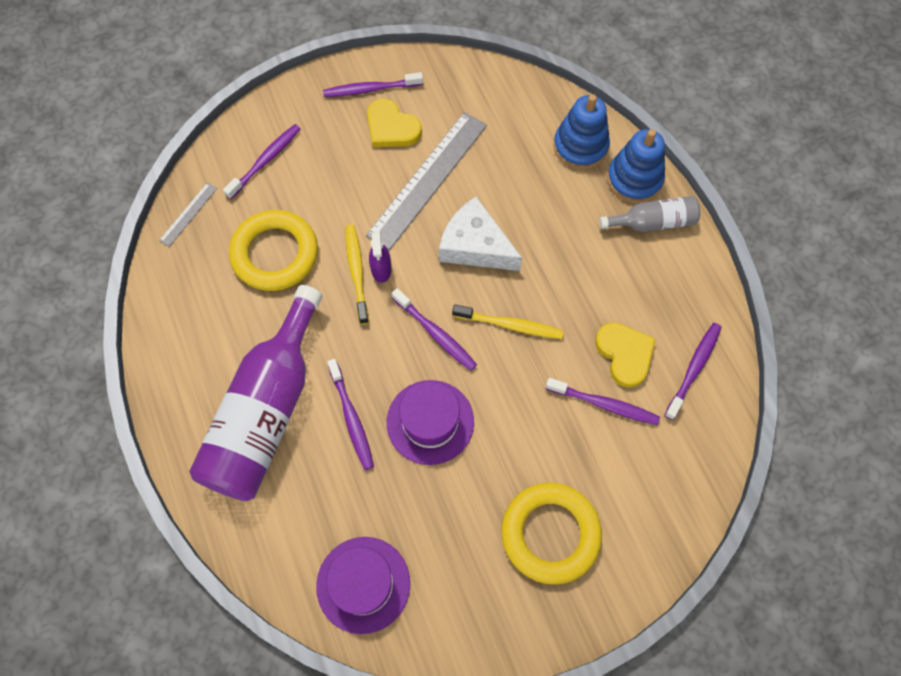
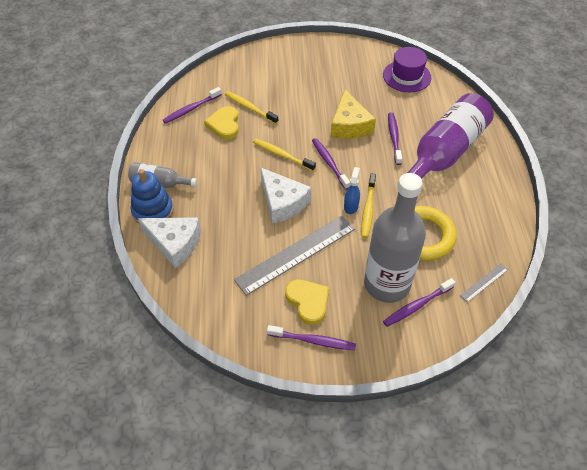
camera: 160 degrees left, 15 degrees down
purple spray bottle [369,231,391,283] -> blue spray bottle [344,167,360,214]
purple hat [387,380,474,465] -> yellow cheese [331,90,376,139]
yellow ring [502,483,602,585] -> none
purple toothbrush [546,378,660,425] -> yellow toothbrush [225,91,278,124]
blue stacking toy [553,94,610,170] -> white cheese [138,217,201,268]
none -> grey bottle [364,173,426,303]

